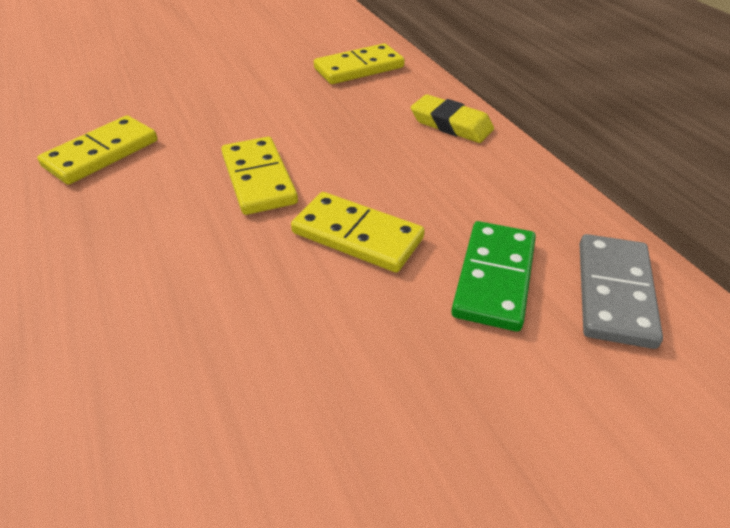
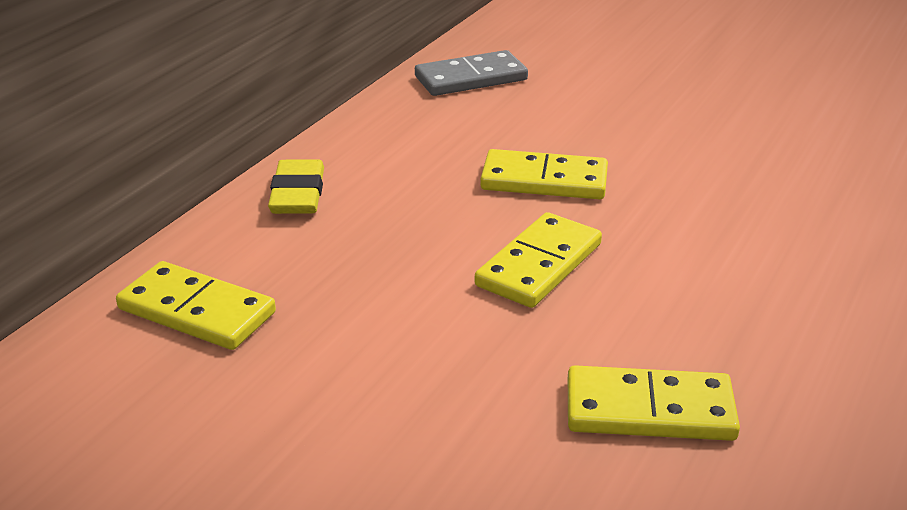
camera: 125 degrees left, 10 degrees down
yellow domino [291,192,425,272] -> yellow domino turned 75 degrees counterclockwise [480,149,608,199]
green domino [451,221,536,332] -> none

